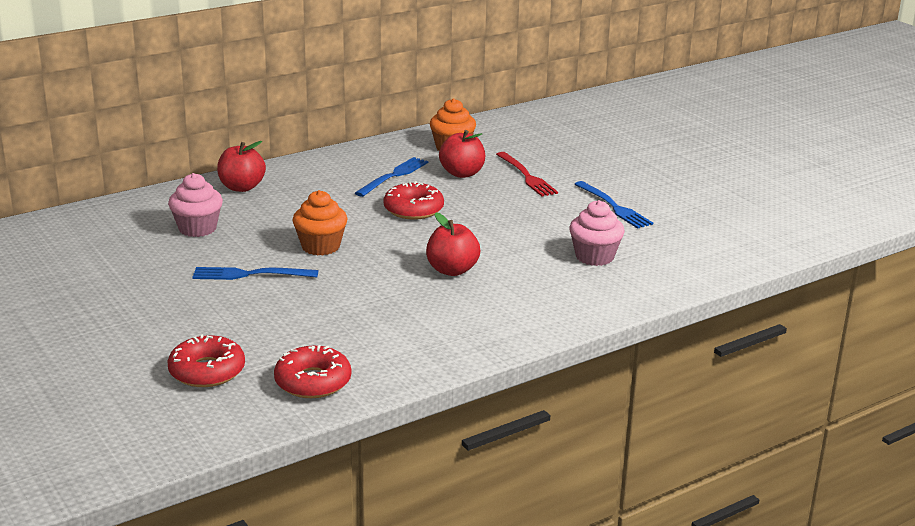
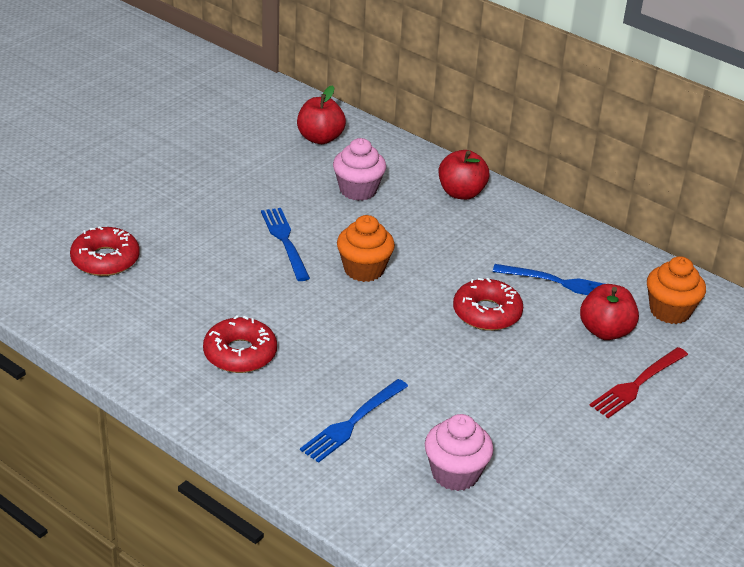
camera: 70 degrees right, 10 degrees up
red donut [274,345,351,398] -> red donut moved to [203,315,277,373]
red apple [426,213,480,276] -> red apple moved to [297,85,346,144]
blue fork [574,181,653,229] -> blue fork moved to [300,379,408,463]

